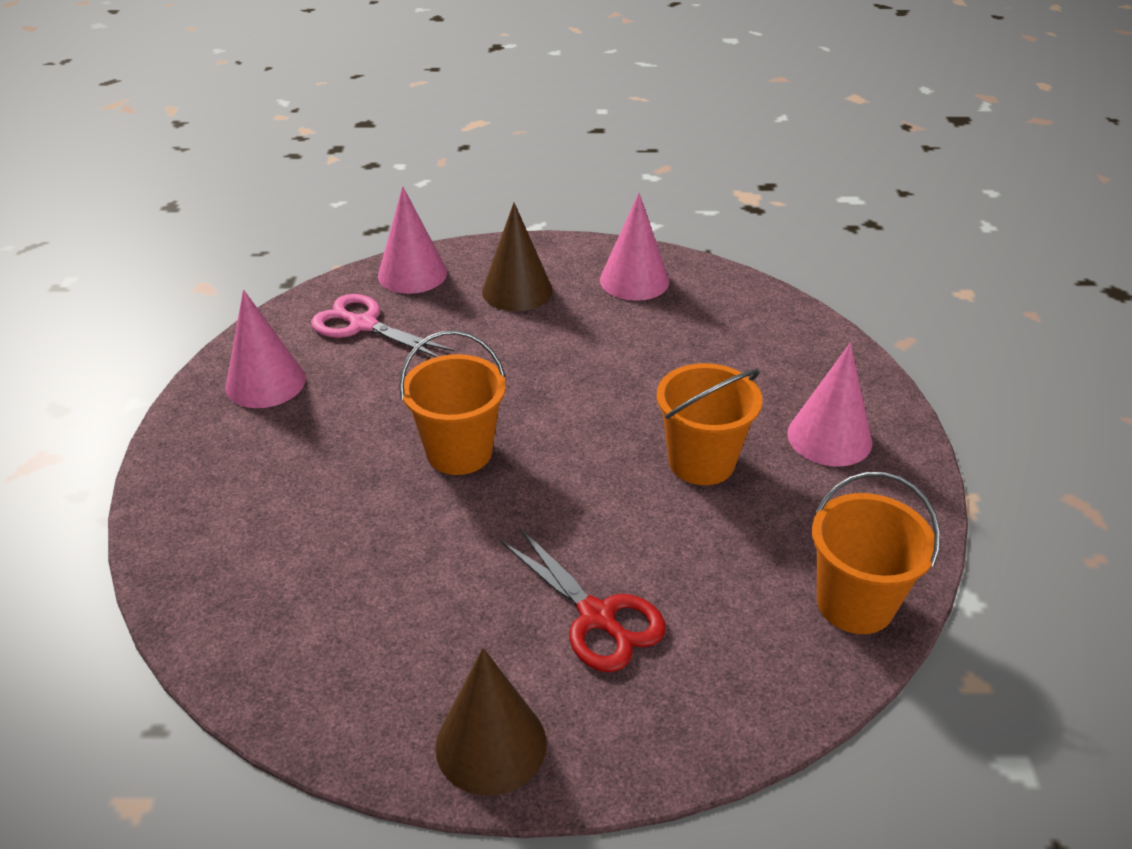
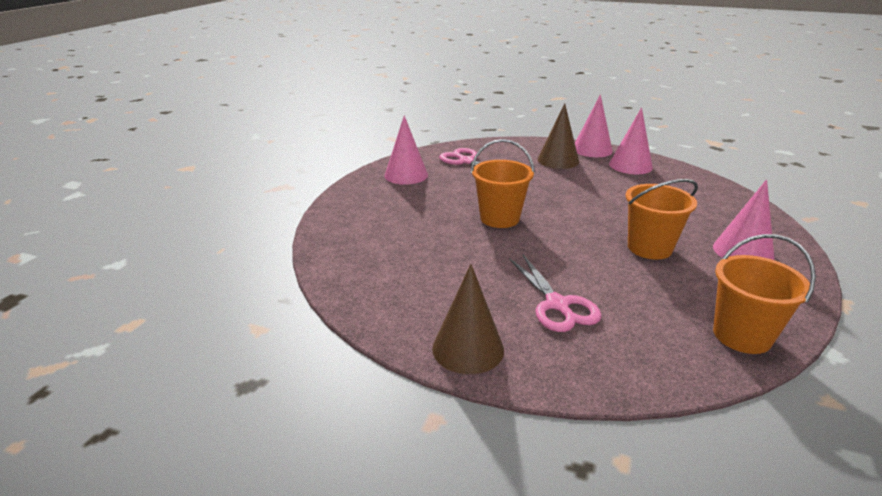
camera: 20 degrees right, 10 degrees down
pink cone [378,186,447,294] -> pink cone moved to [575,94,613,157]
red scissors [500,527,666,672] -> pink scissors [509,255,602,332]

